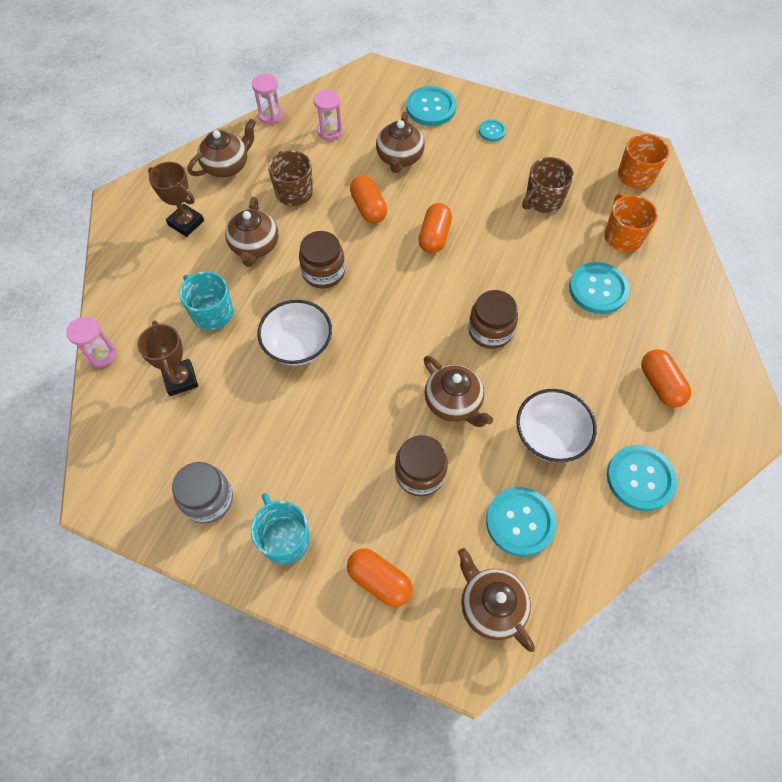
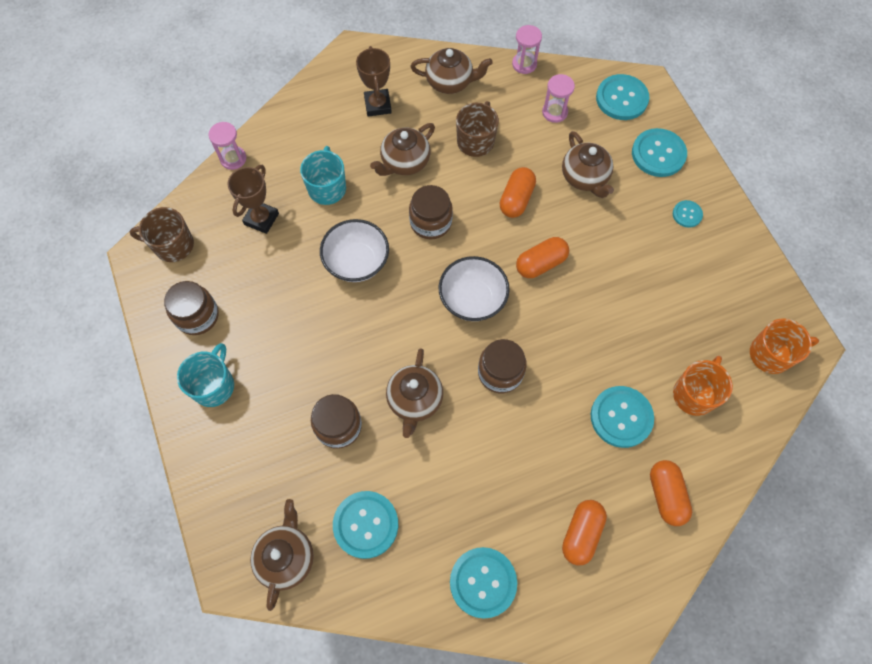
camera: 45 degrees right, 5 degrees up
grey jar [172,462,233,523] -> brown jar [164,281,219,335]
orange capsule [347,548,413,607] -> orange capsule moved to [650,460,692,526]
brown teapot [376,111,425,173] -> brown teapot turned 75 degrees counterclockwise [562,131,614,198]
white bowl [516,389,597,462] -> white bowl moved to [439,256,510,321]
brown mug [522,157,574,213] -> brown mug moved to [130,207,194,262]
none -> turquoise button [596,74,649,120]

